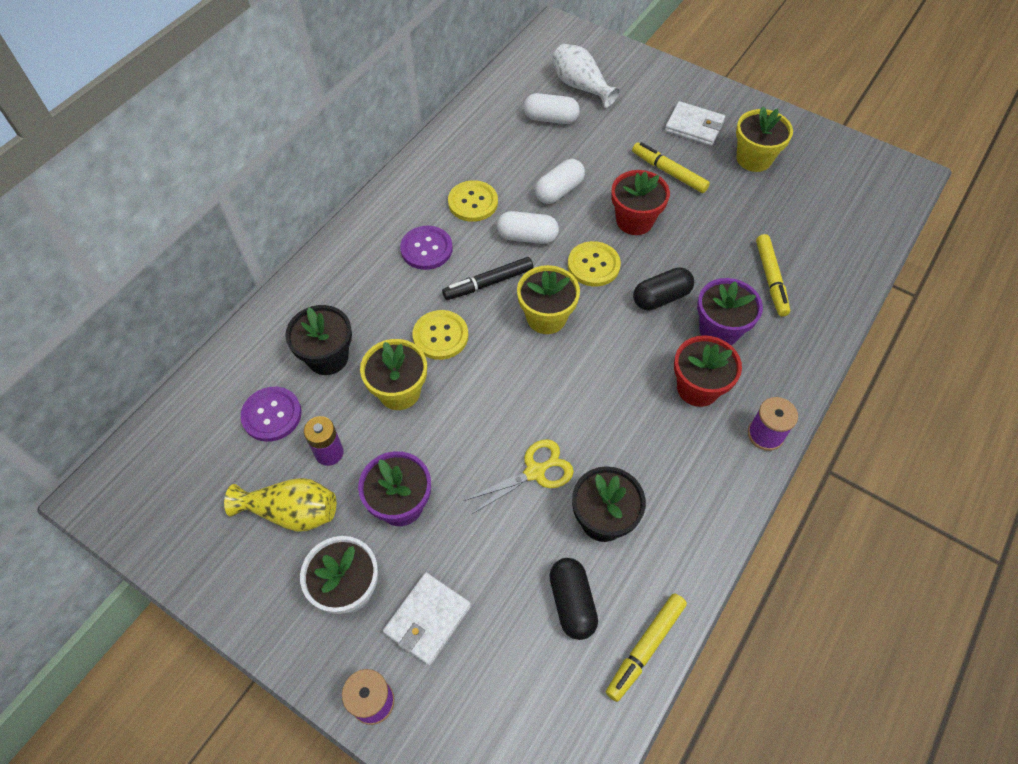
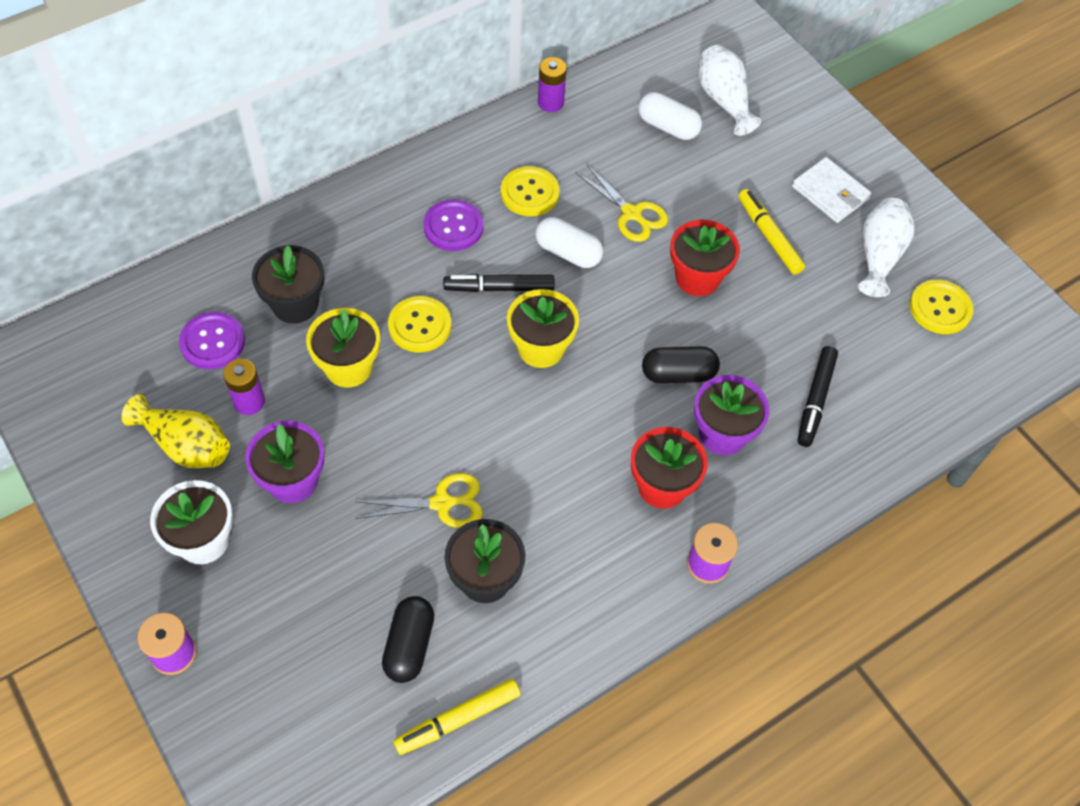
camera: 20 degrees right, 0 degrees up
white wallet [383,572,471,666] -> none
white capsule [535,159,585,204] -> yellow scissors [576,165,668,242]
yellow button [568,241,621,286] -> yellow button moved to [910,280,973,334]
yellow flower pot [736,106,793,172] -> white vase [858,198,915,297]
yellow marker [756,234,790,316] -> black marker [798,346,838,447]
none -> purple battery [538,57,567,112]

